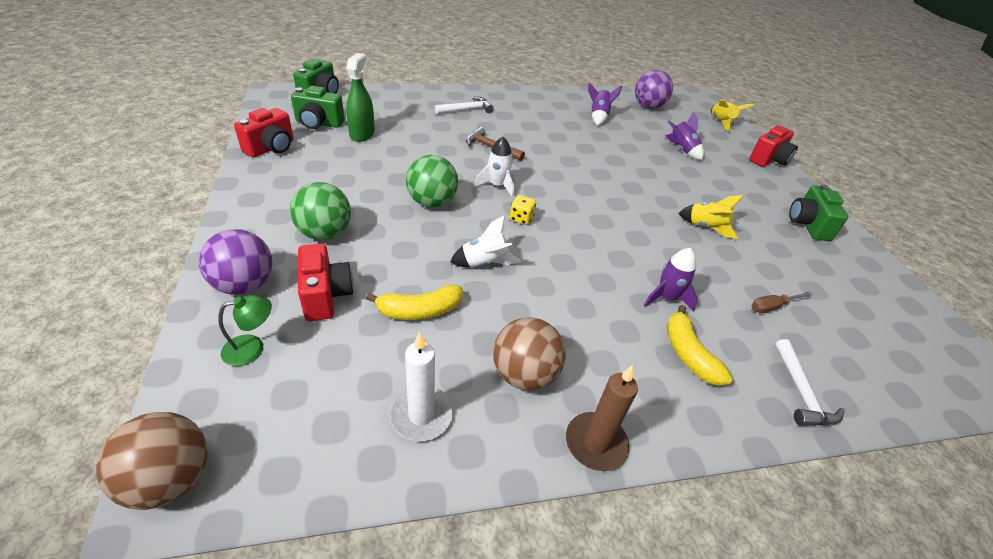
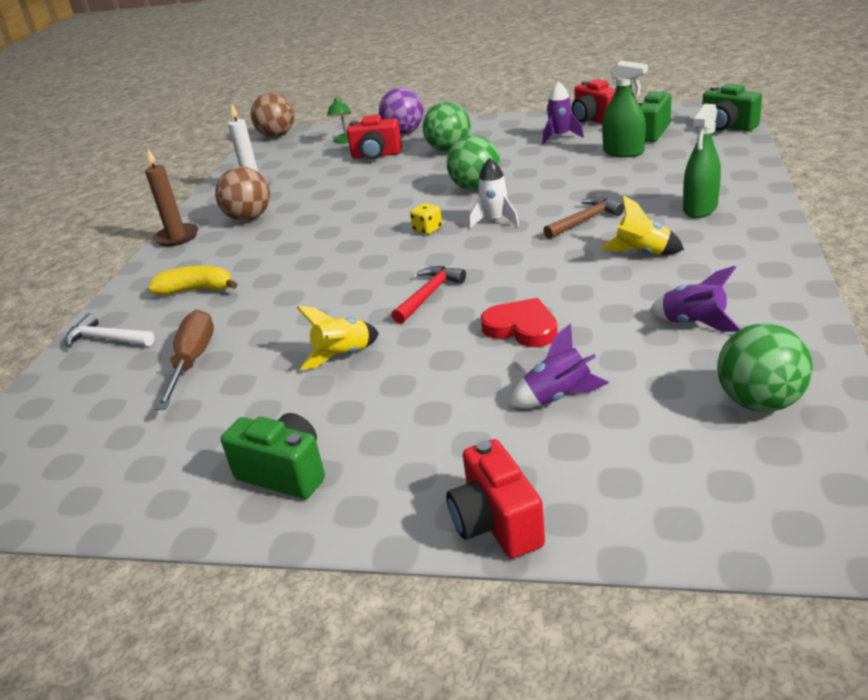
camera: 120 degrees right, 10 degrees down
yellow banana [366,284,463,320] -> none
white hammer [435,96,494,114] -> green spray bottle [683,104,721,218]
white rocket [450,215,521,267] -> none
purple ball [635,70,673,109] -> green ball [717,323,813,412]
purple rocket [644,248,698,312] -> purple rocket moved to [542,81,584,144]
yellow rocket [711,99,754,131] -> yellow rocket moved to [601,195,684,255]
brown screwdriver [751,291,813,313] -> brown screwdriver [156,310,214,410], size x1.72
none -> red hammer [391,266,466,324]
none -> red heart [481,298,558,347]

